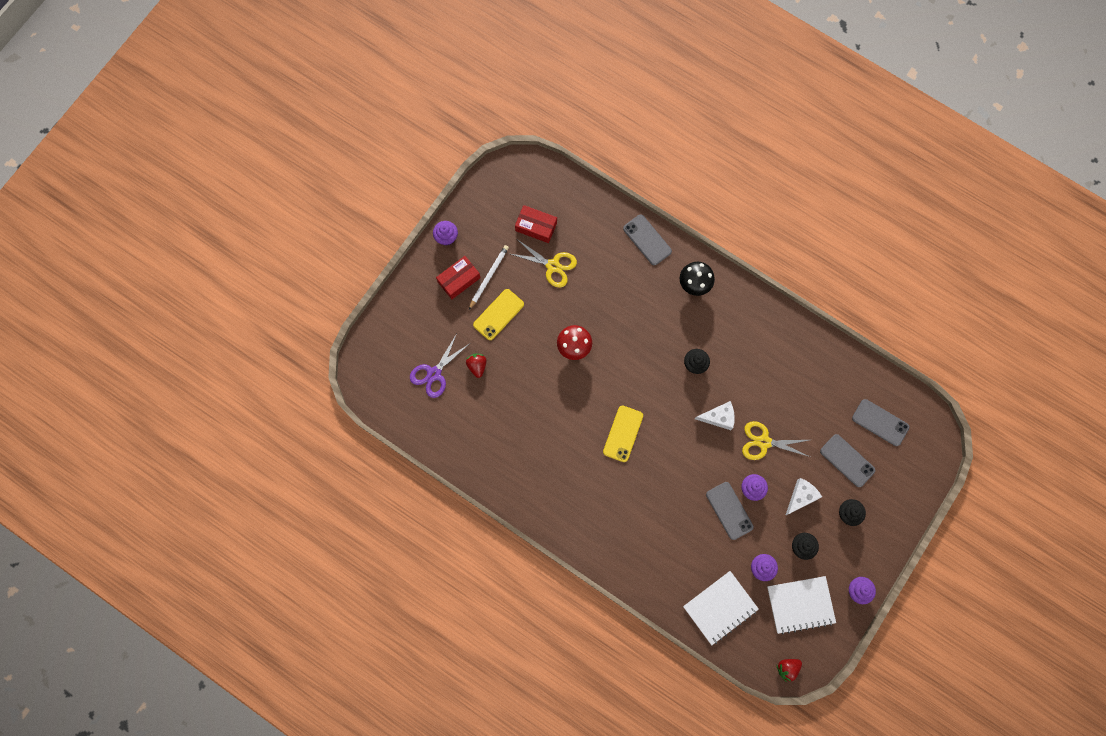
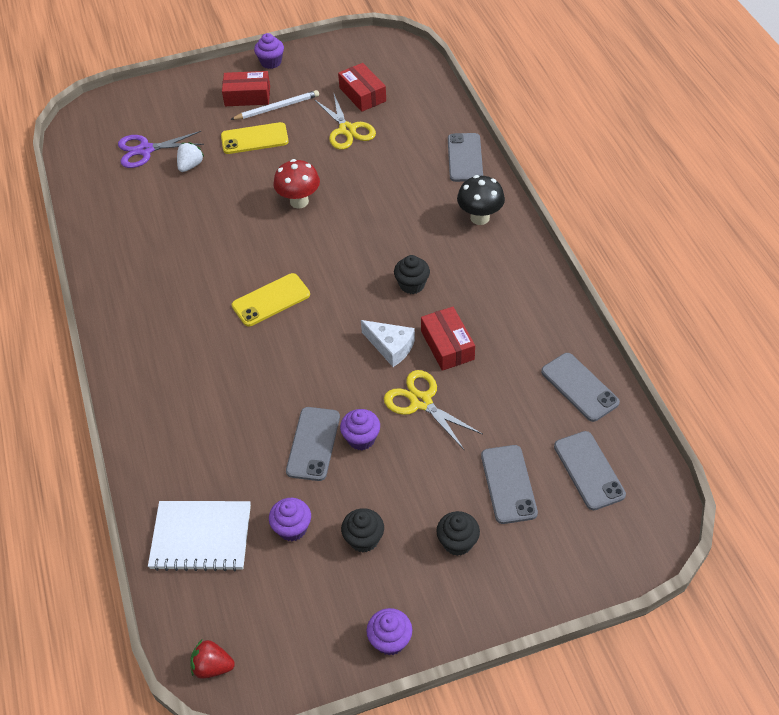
camera: 40 degrees right, 25 degrees down
red strawberry [466,353,486,378] -> white strawberry [177,142,204,172]
white notebook [767,576,836,634] -> none
white cheese [786,478,822,515] -> none
none -> red box [421,307,475,371]
none -> grey phone [541,353,620,422]

